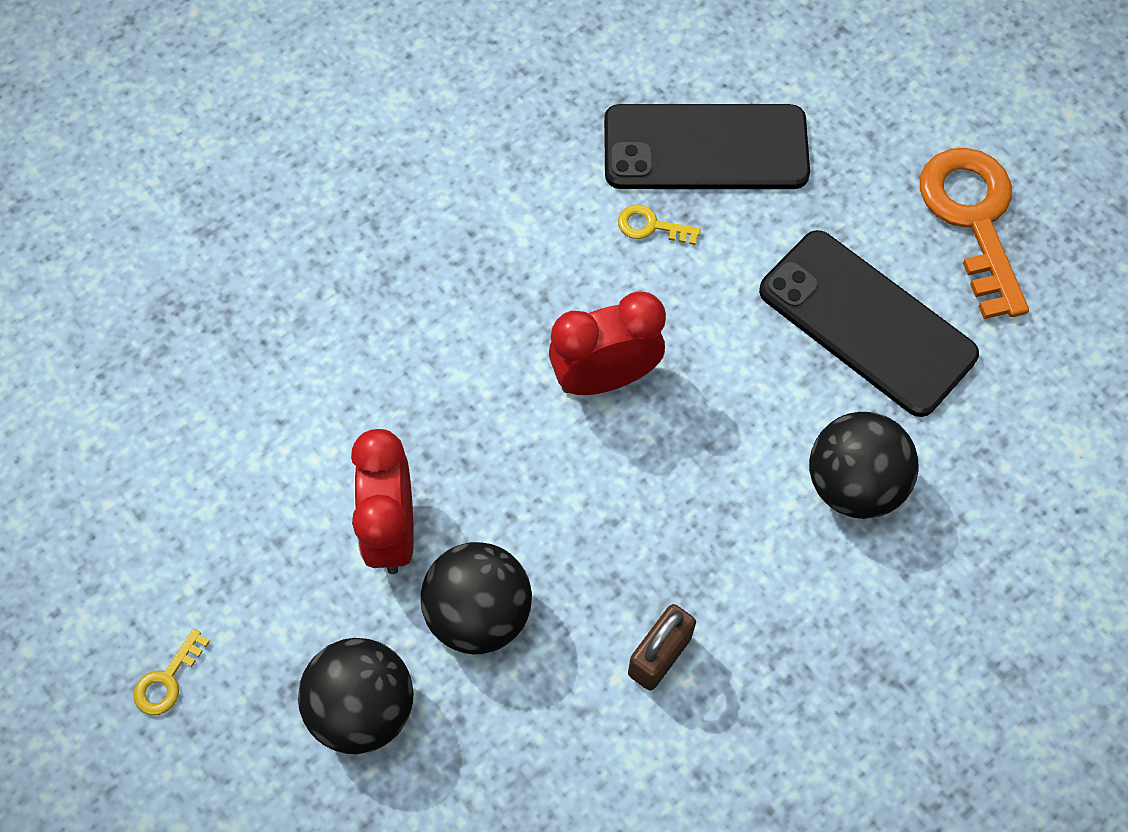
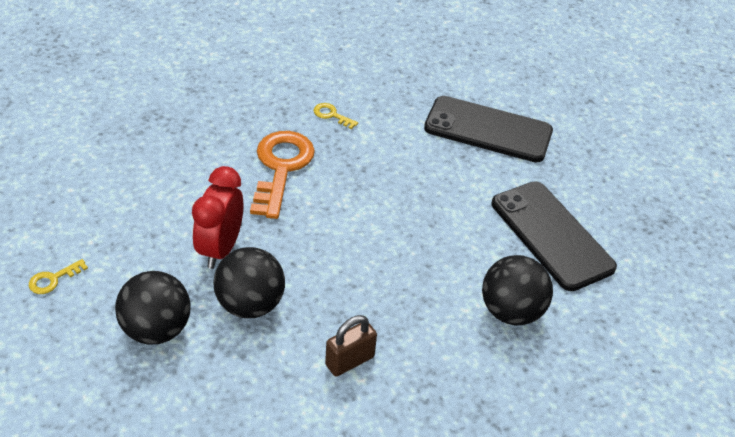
camera: 15 degrees right, 20 degrees down
red clock [549,292,666,395] -> none
yellow key [618,204,701,245] -> yellow key moved to [314,103,358,129]
orange key [920,148,1029,319] -> orange key moved to [250,131,315,219]

